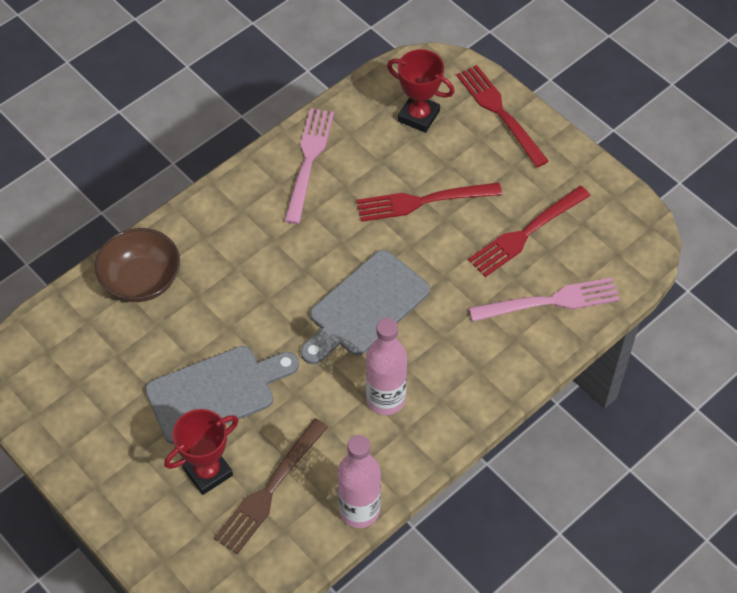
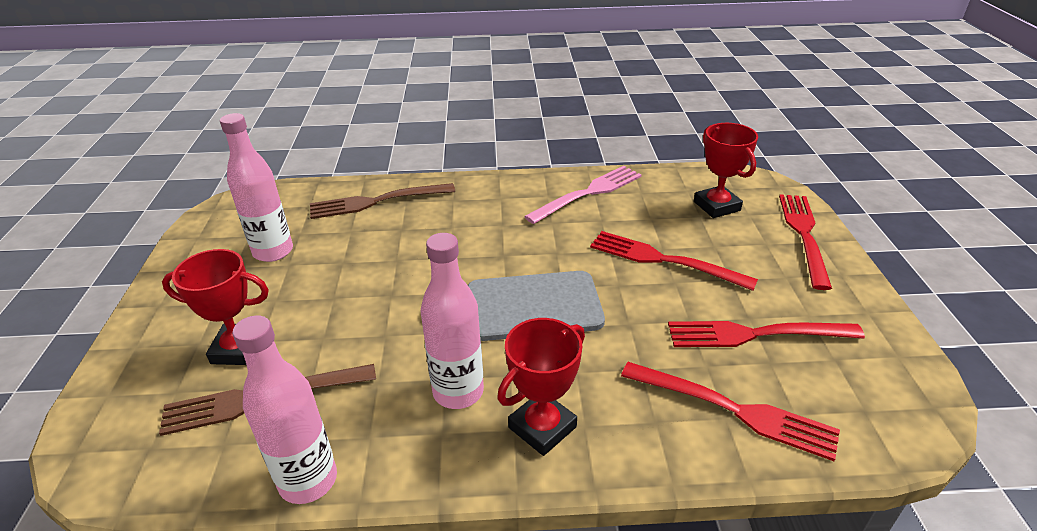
camera: 40 degrees right, 20 degrees down
brown bowl [95,228,180,302] -> brown fork [310,183,455,219]
grey cutting board [145,346,299,444] -> none
pink fork [469,277,620,322] -> red fork [621,362,840,461]
none -> pink bottle [220,113,293,262]
none -> red trophy [497,318,585,456]

